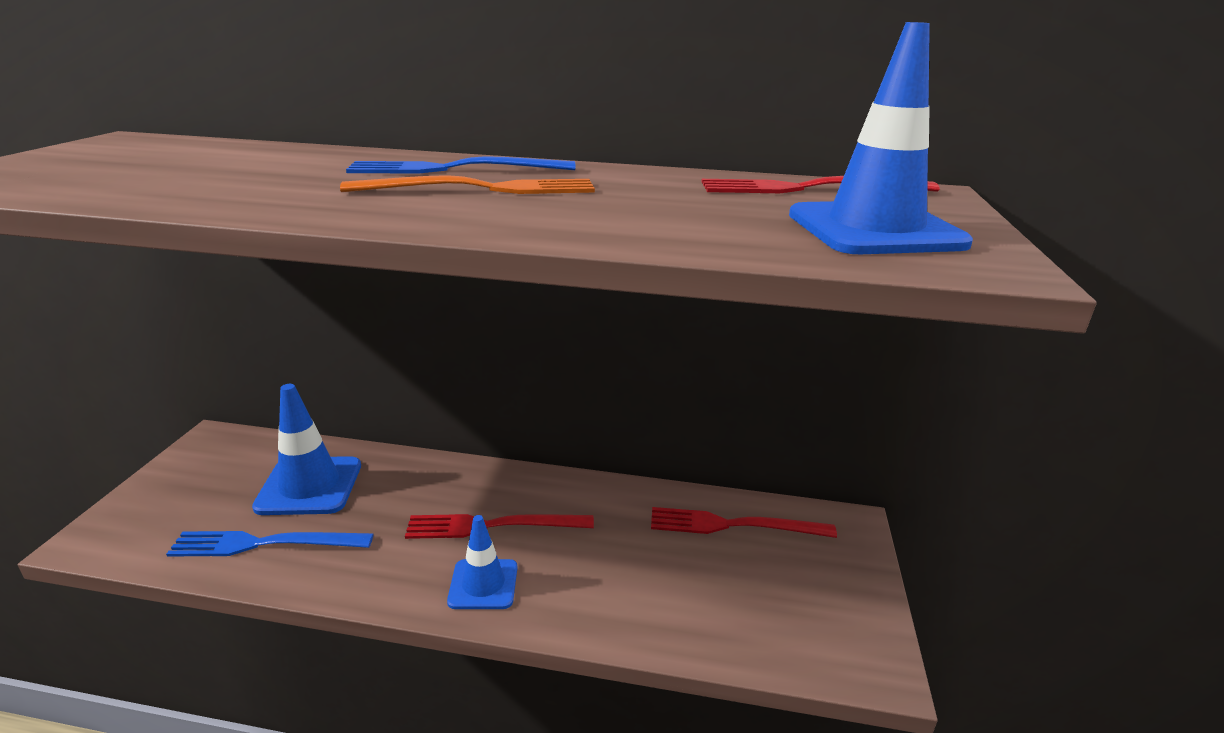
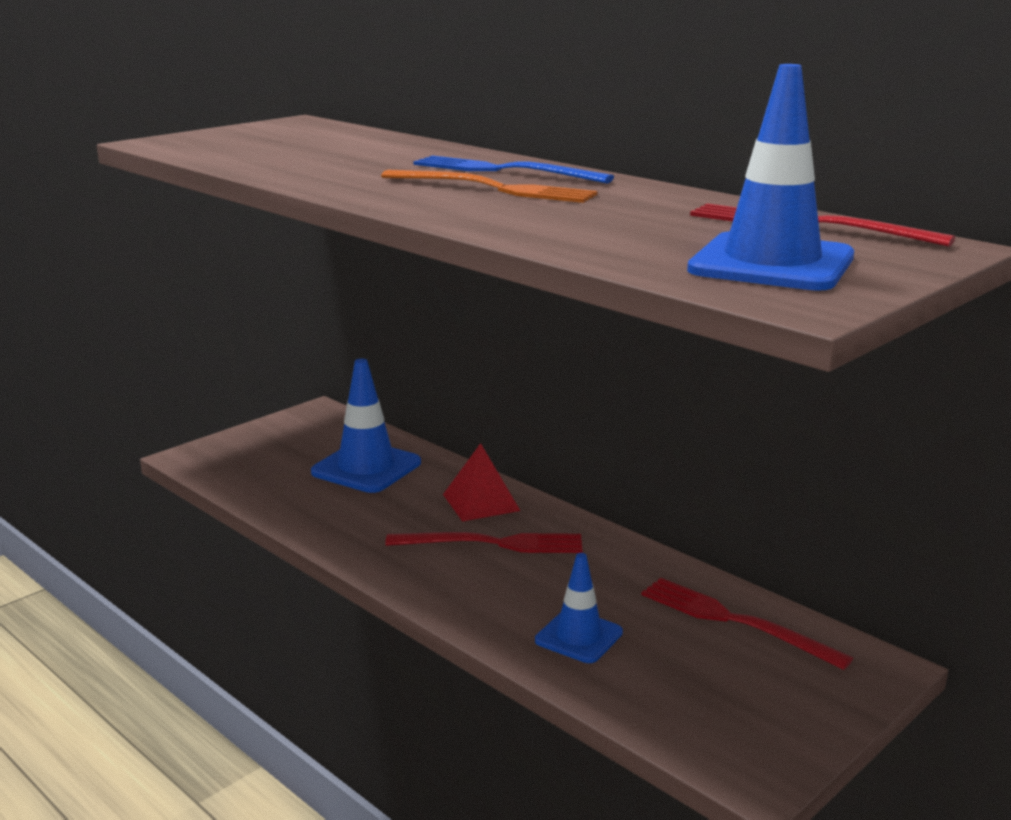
camera: 35 degrees right, 5 degrees down
blue fork [166,531,374,557] -> none
red fork [405,514,594,539] -> red fork turned 150 degrees clockwise [385,532,582,553]
blue traffic cone [447,515,517,609] -> blue traffic cone moved to [535,553,623,663]
none -> red pyramid [443,443,520,522]

